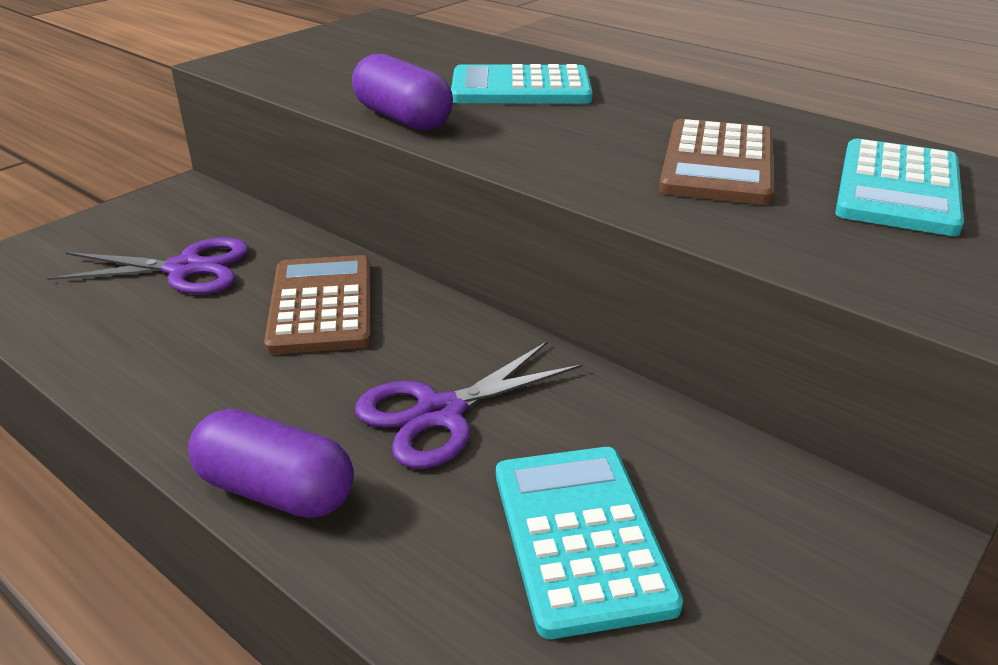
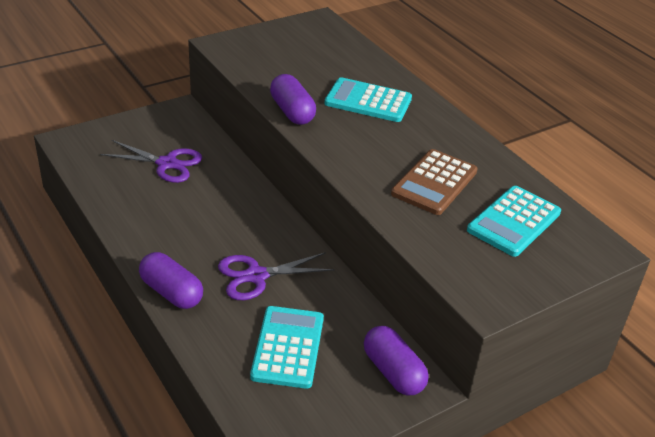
camera: 15 degrees right, 5 degrees up
brown calculator [264,255,371,354] -> none
none -> purple capsule [364,326,429,395]

